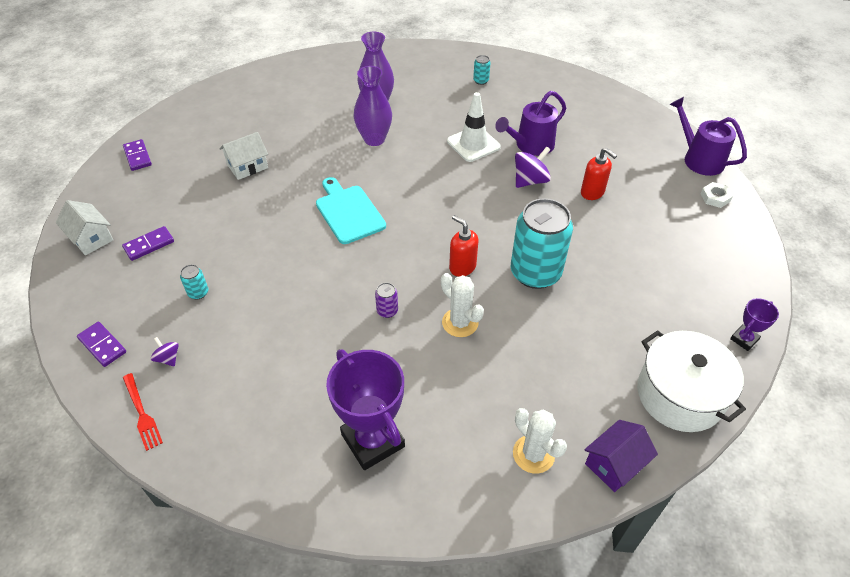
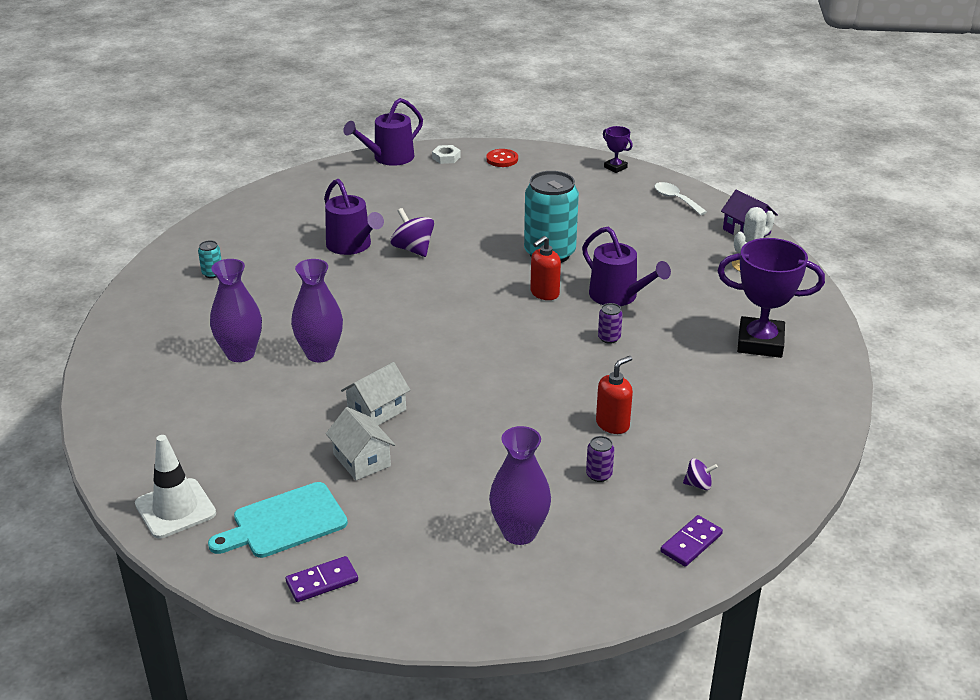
camera: 90 degrees left, 15 degrees down
white house [56,200,113,255] -> white house moved to [341,362,410,426]
purple domino [122,226,174,261] -> purple vase [489,426,551,545]
red fork [123,373,163,451] -> none
purple spinning top [151,337,179,366] -> purple spinning top turned 135 degrees counterclockwise [683,458,718,490]
turquoise can [180,264,208,300] -> purple can [586,436,614,482]
turquoise cutting board [316,177,386,244] -> turquoise cutting board moved to [208,482,348,558]
purple trophy [326,349,405,470] -> purple trophy turned 45 degrees clockwise [718,238,825,358]
white cactus [441,273,484,337] -> purple watering can [582,227,671,306]
white traffic cone [447,92,501,162] -> white traffic cone moved to [135,435,216,539]
red soap dispenser [581,147,617,200] -> red soap dispenser moved to [596,356,633,434]
white pot [637,330,746,432] -> white spoon [654,182,707,215]
none -> red button [486,149,518,167]

